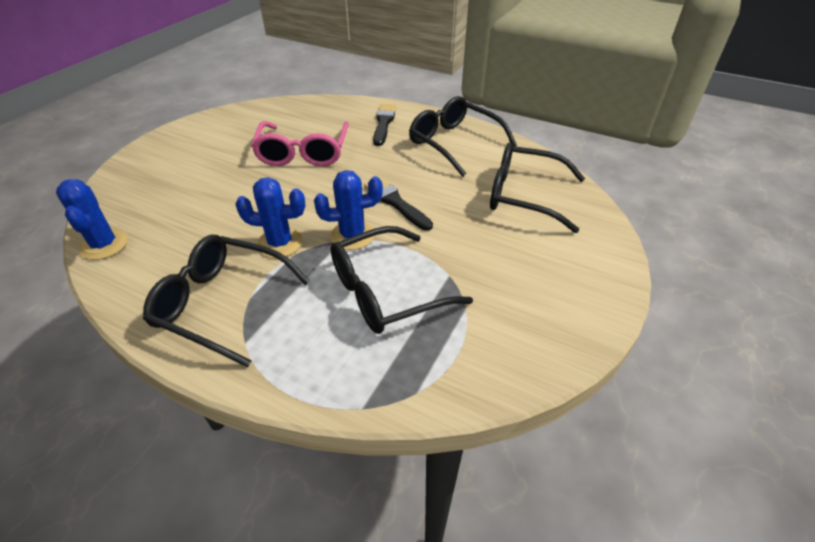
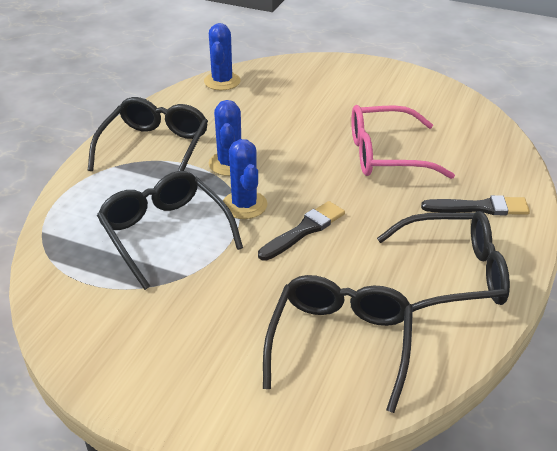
camera: 85 degrees right, 5 degrees down
blue cactus [56,179,128,260] -> blue cactus turned 60 degrees counterclockwise [204,23,241,90]
black glasses [409,96,517,177] -> black glasses turned 45 degrees clockwise [377,211,510,312]

